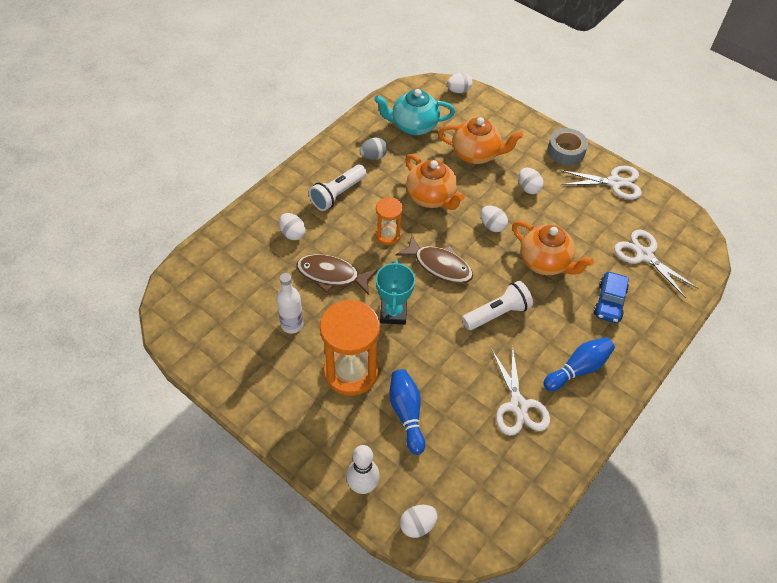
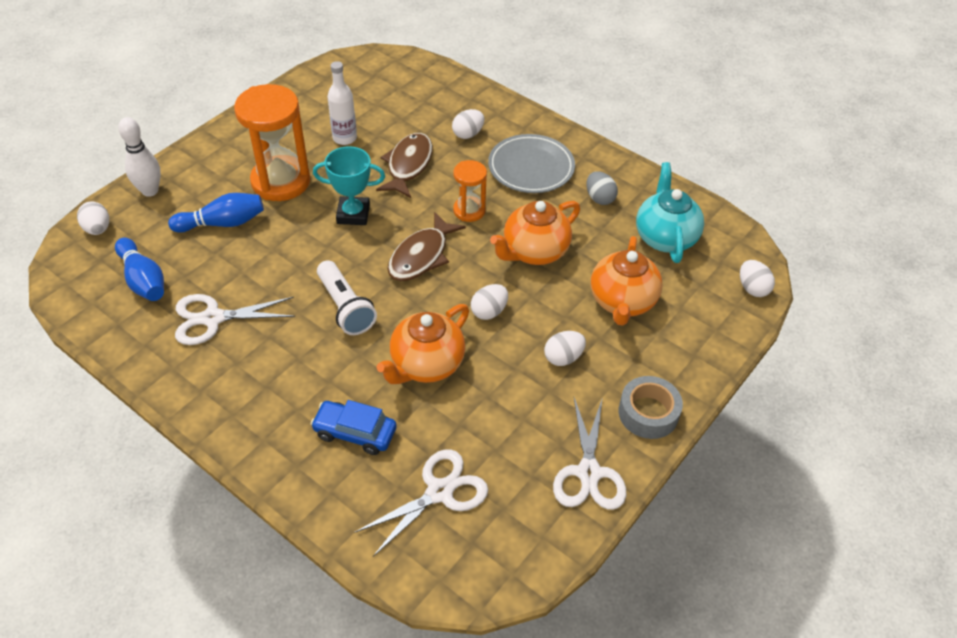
camera: 90 degrees right, 5 degrees down
white flashlight [309,165,367,211] -> grey plate [488,134,575,193]
blue bowling pin [543,337,615,391] -> blue bowling pin moved to [115,238,164,301]

